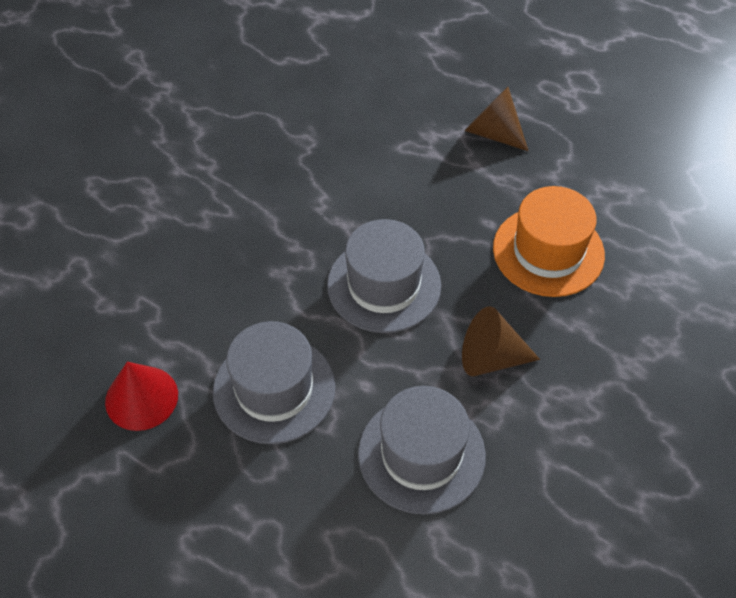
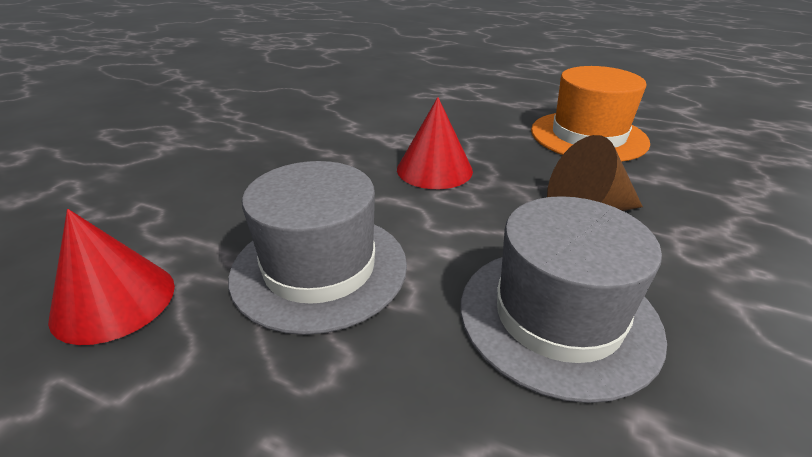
camera: 10 degrees left, 20 degrees down
grey hat [327,219,441,333] -> red cone [397,97,473,189]
brown cone [465,87,528,151] -> none

